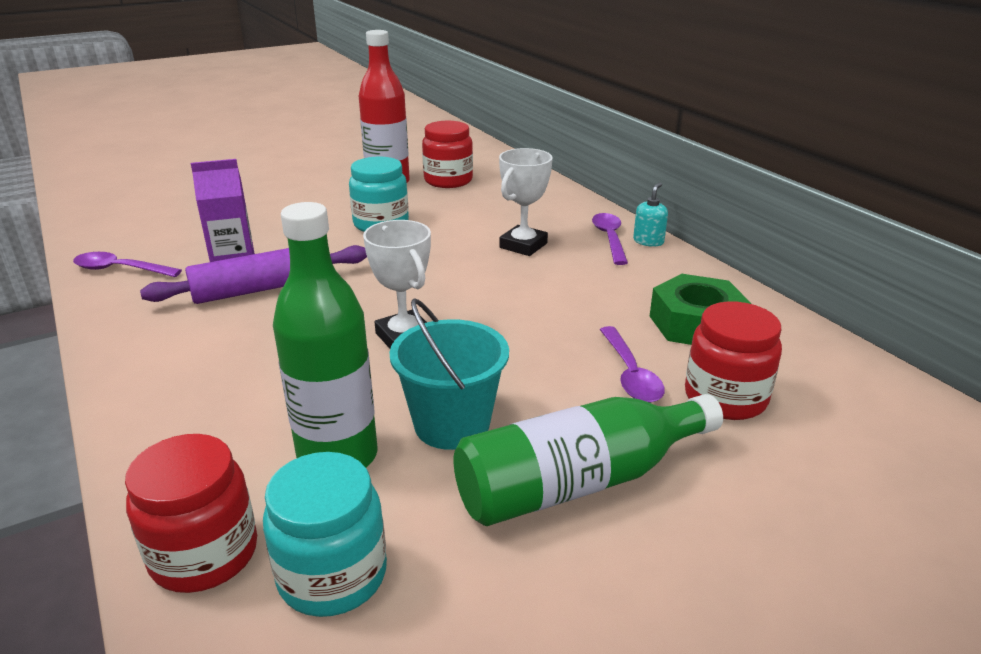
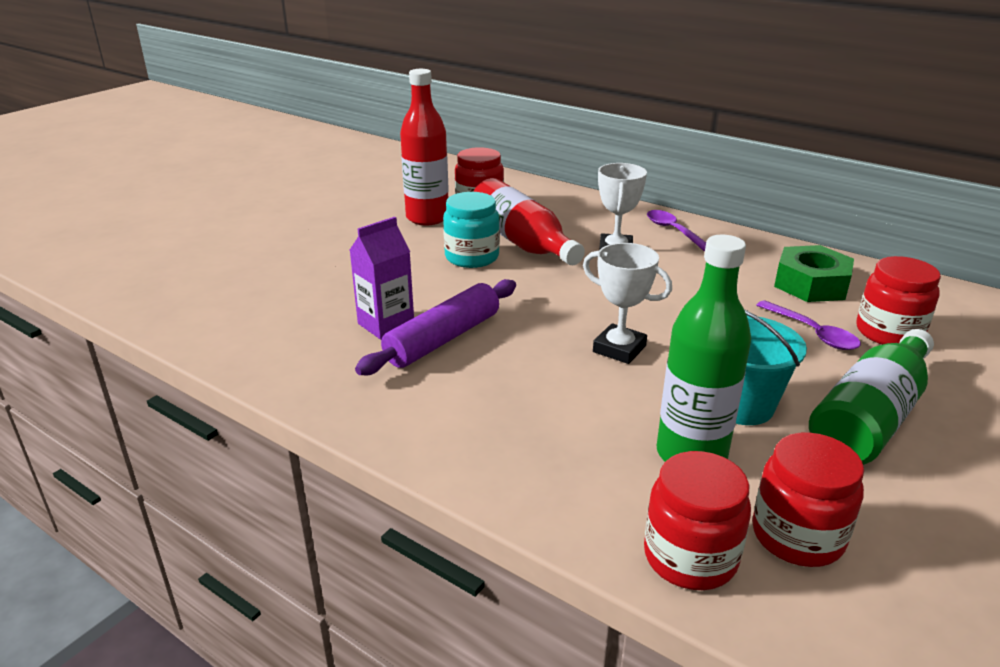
camera: 25 degrees left, 0 degrees up
purple spoon [73,252,182,277] -> none
turquoise jar [263,452,387,617] -> red jar [752,432,864,567]
turquoise soap dispenser [633,182,668,247] -> none
none -> red bottle [473,178,585,265]

